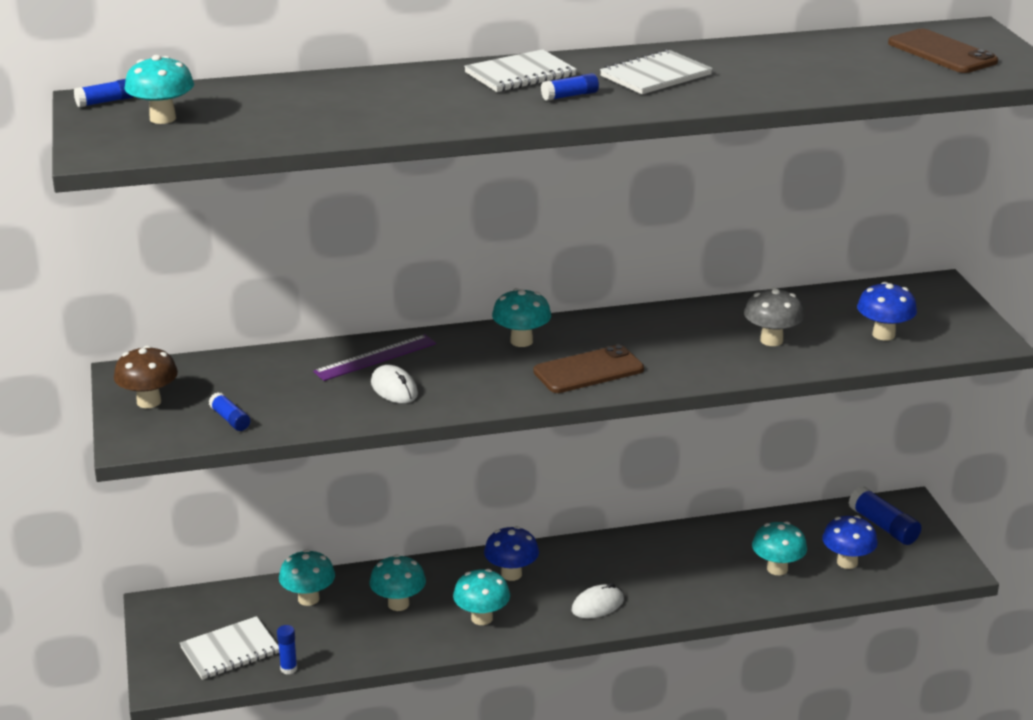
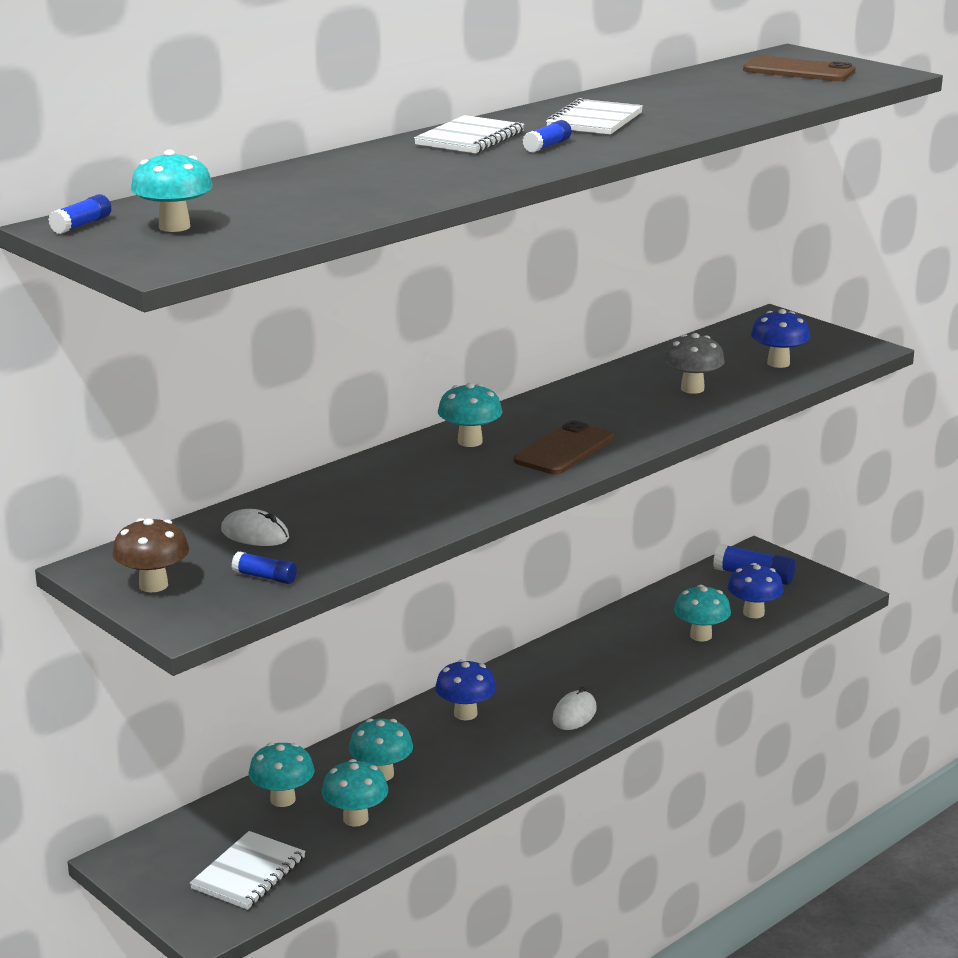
camera: 30 degrees left, 5 degrees down
blue glue stick [277,625,297,674] -> none
purple ruler [313,334,436,381] -> none
white mouse [371,365,418,403] -> white mouse moved to [221,509,289,546]
turquoise mushroom [453,569,510,625] -> turquoise mushroom moved to [322,759,388,827]

